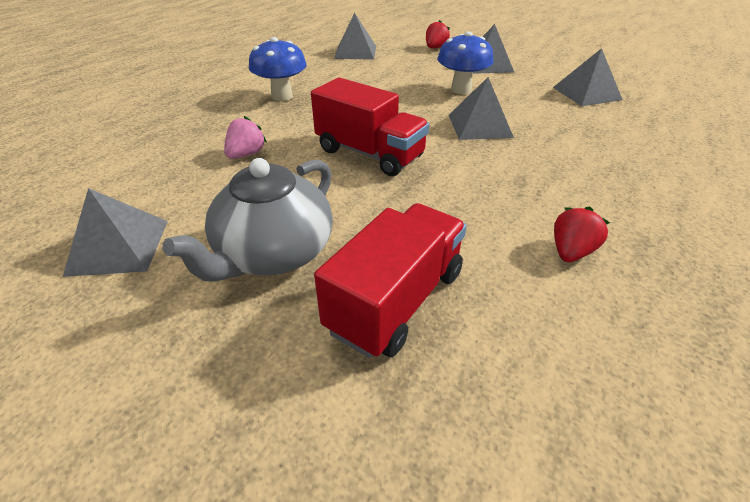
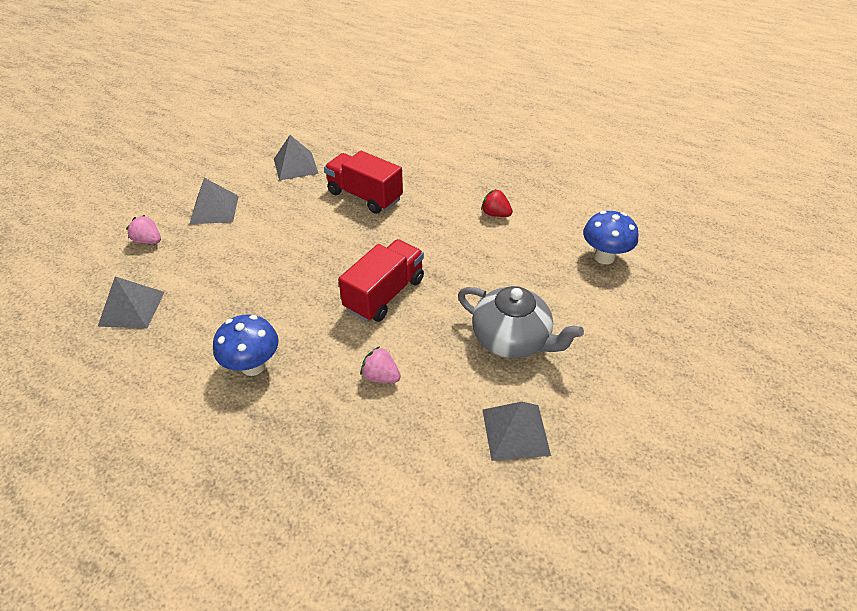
camera: 90 degrees left, 5 degrees up
red truck [314,203,467,358] -> red truck moved to [324,151,403,214]
red strawberry [426,20,450,48] -> pink strawberry [126,215,161,244]
blue mushroom [437,31,493,94] -> blue mushroom moved to [583,211,638,265]
grey pyramid [449,77,514,140] -> none

